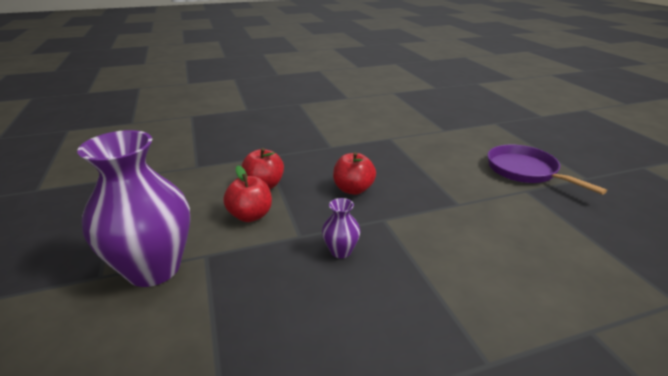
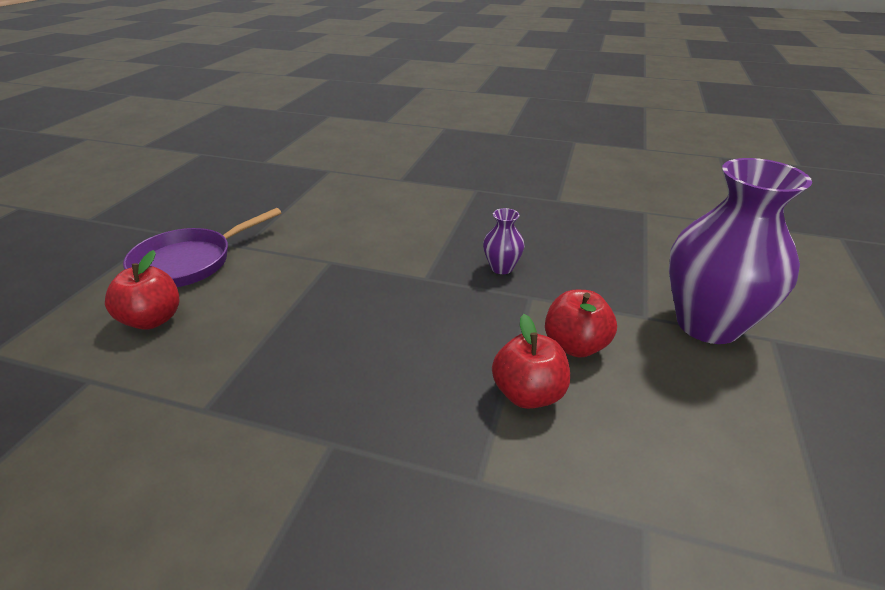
camera: 145 degrees left, 5 degrees up
red apple [333,152,376,195] -> red apple moved to [105,250,179,330]
purple pan [488,145,607,195] -> purple pan turned 45 degrees clockwise [123,208,282,287]

